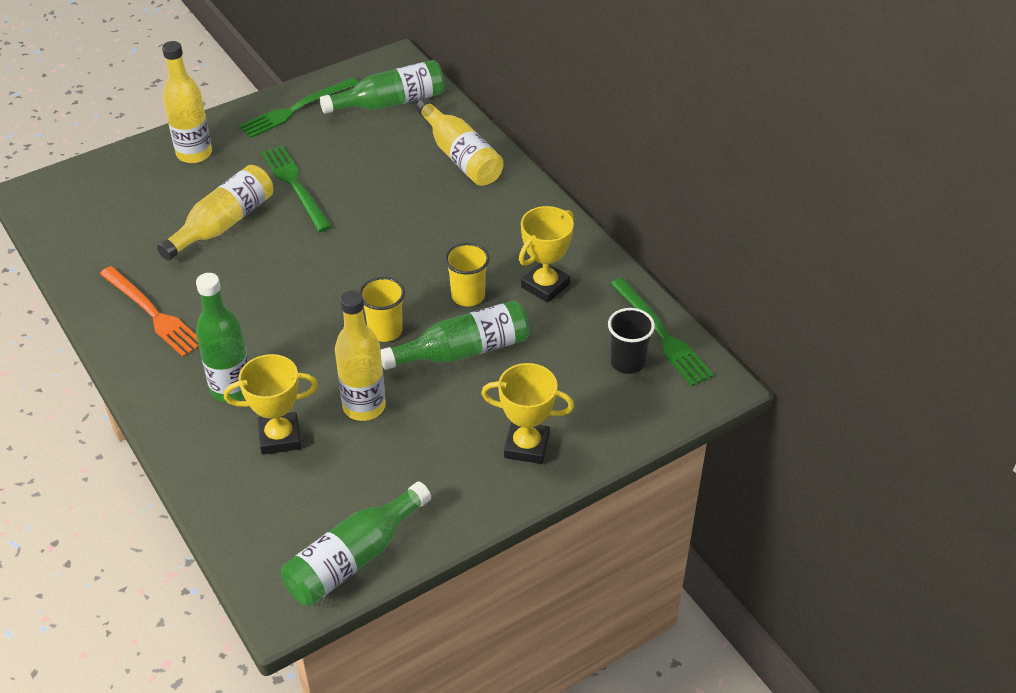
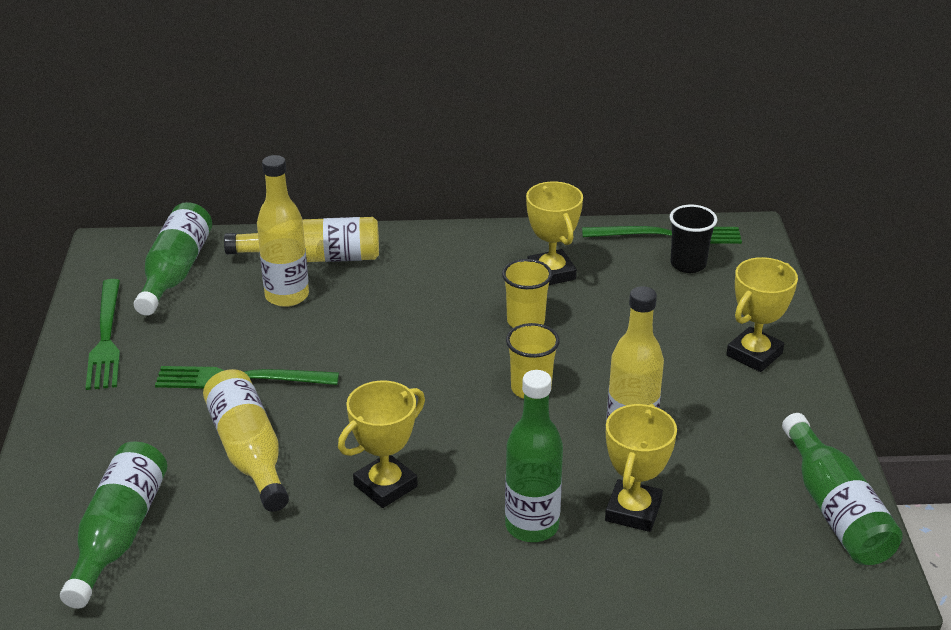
camera: 60 degrees left, 10 degrees down
orange fork [100,266,199,357] -> none
yellow bottle [162,41,212,163] -> yellow bottle moved to [257,155,309,307]
green bottle [381,301,530,370] -> green bottle moved to [60,441,167,609]
none -> yellow trophy [338,380,425,508]

